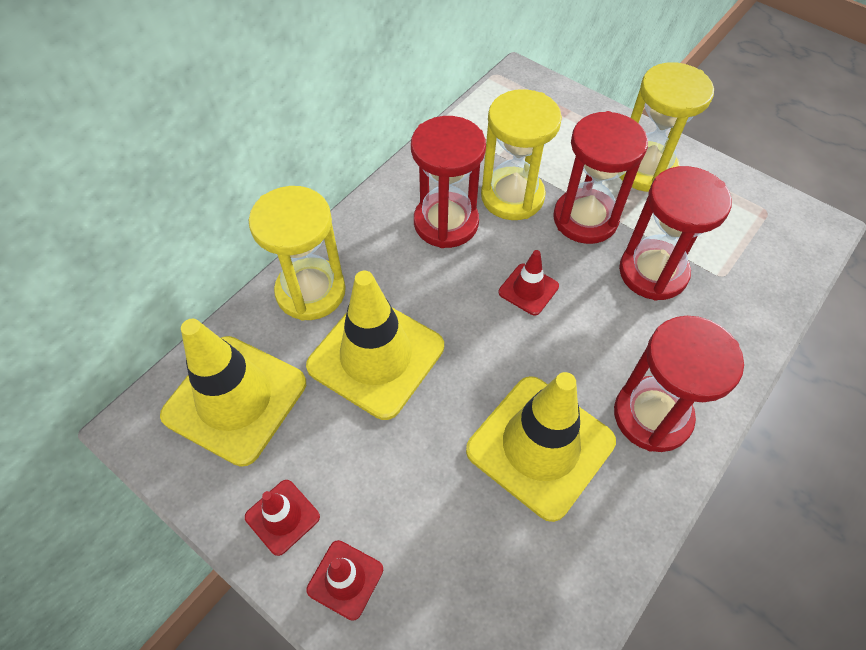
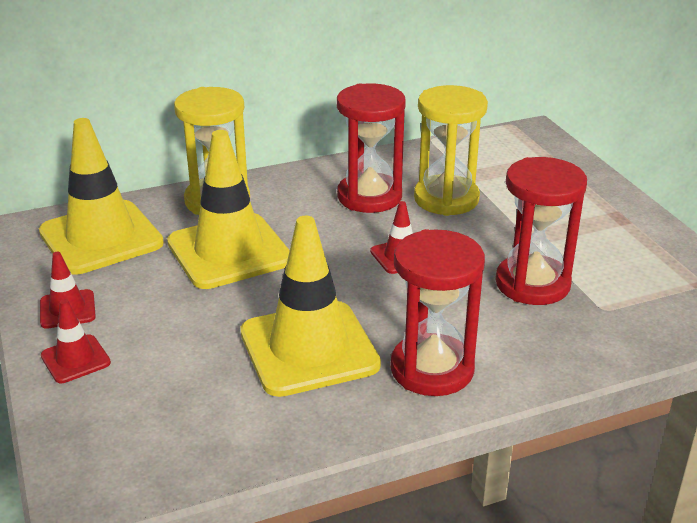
camera: 30 degrees right, 25 degrees down
red hourglass [553,111,648,244] -> none
yellow hourglass [619,62,714,192] -> none

